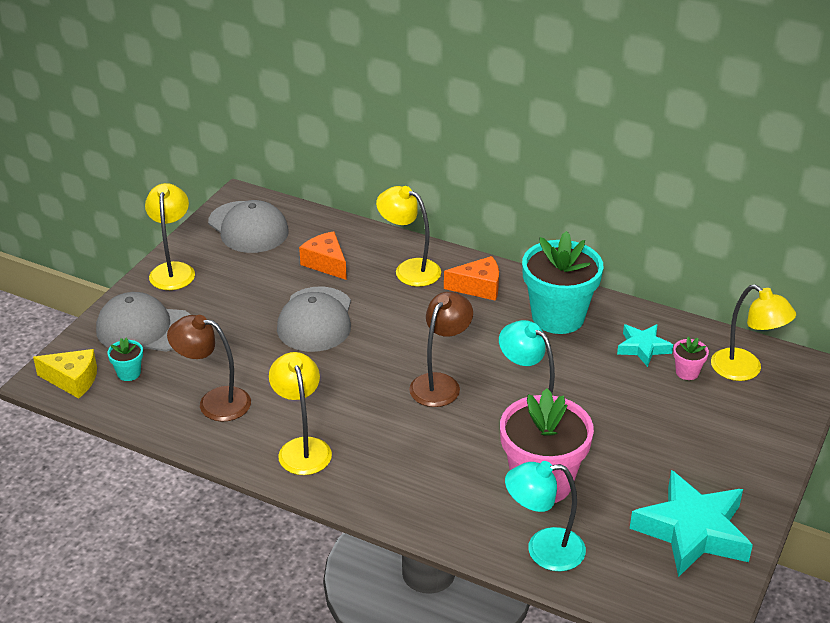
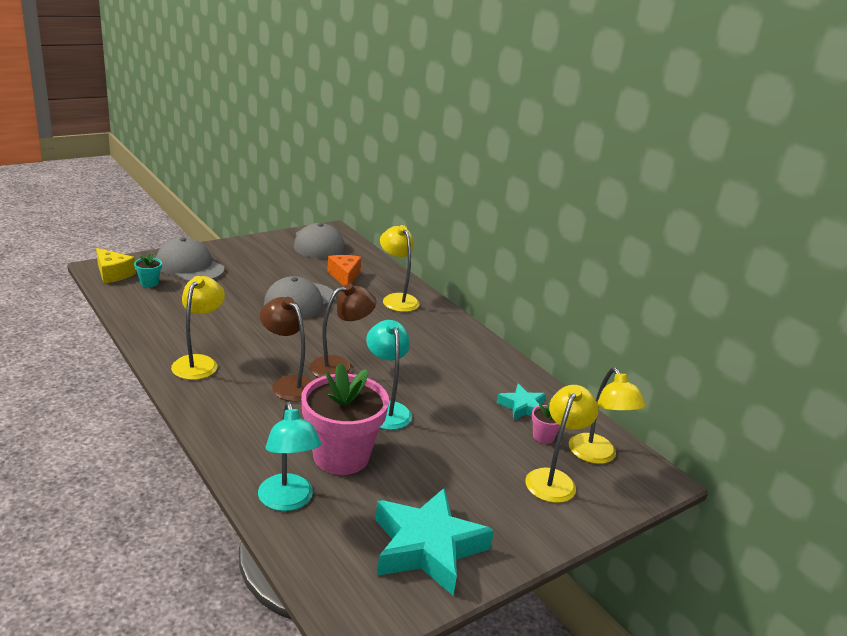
camera: 25 degrees right, 10 degrees down
yellow lamp [145,183,195,290] -> yellow lamp moved to [525,385,598,503]
brown lamp [167,315,251,422] -> brown lamp moved to [260,297,313,402]
orange cheese [444,256,499,301] -> none
turquoise lamp [505,461,586,571] -> turquoise lamp turned 135 degrees counterclockwise [258,402,321,511]
turquoise flower pot [522,231,603,334] -> none

